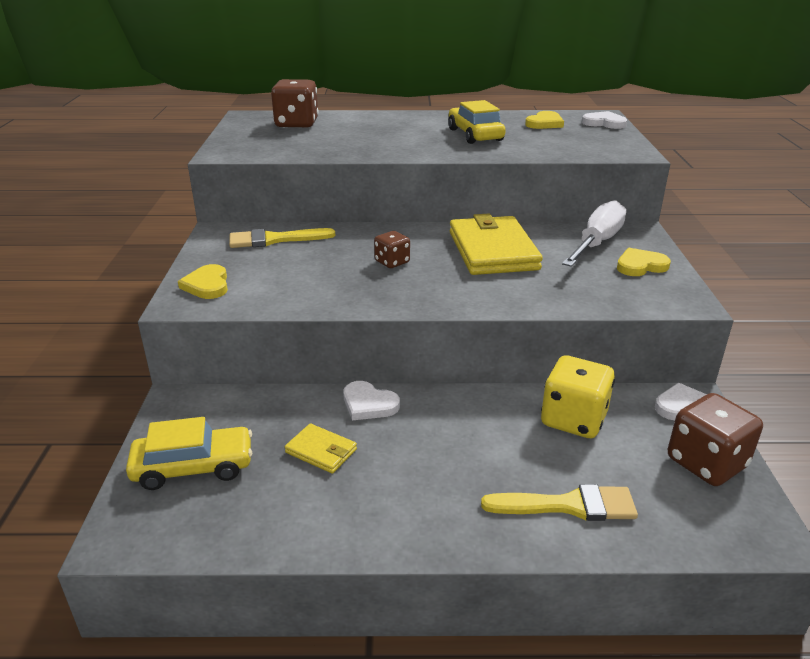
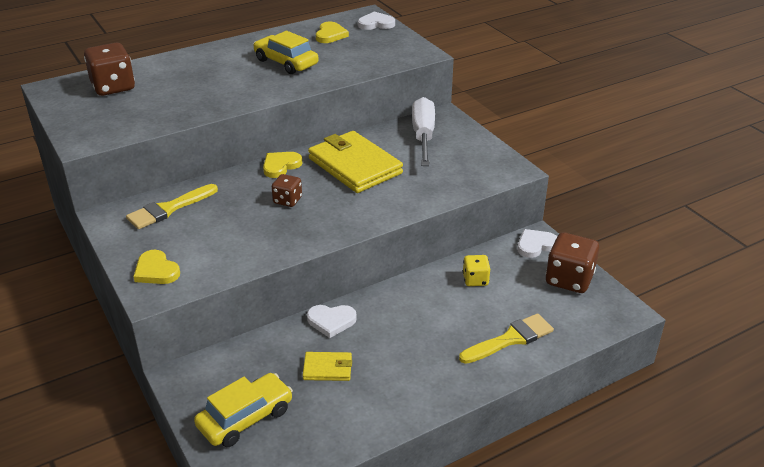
camera: 30 degrees left, 5 degrees up
yellow dice [541,355,615,438] -> yellow dice [463,255,490,286], size x0.57
yellow heart [617,248,671,276] -> yellow heart moved to [263,152,302,178]

